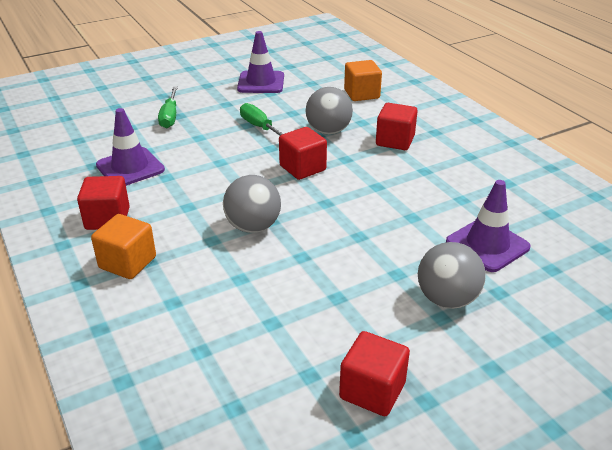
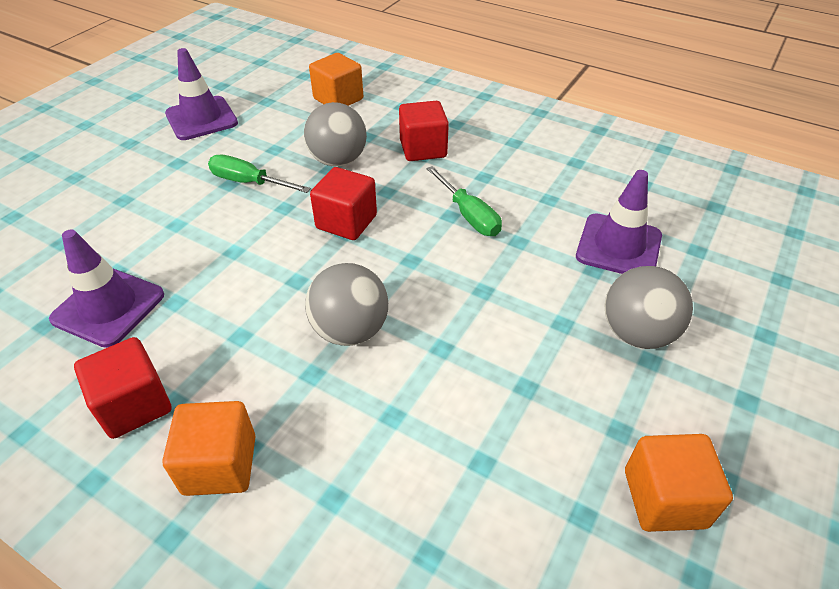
camera: 30 degrees left, 10 degrees up
green screwdriver [158,86,178,128] -> green screwdriver moved to [426,166,502,236]
red cube [339,331,410,416] -> orange cube [625,434,733,532]

